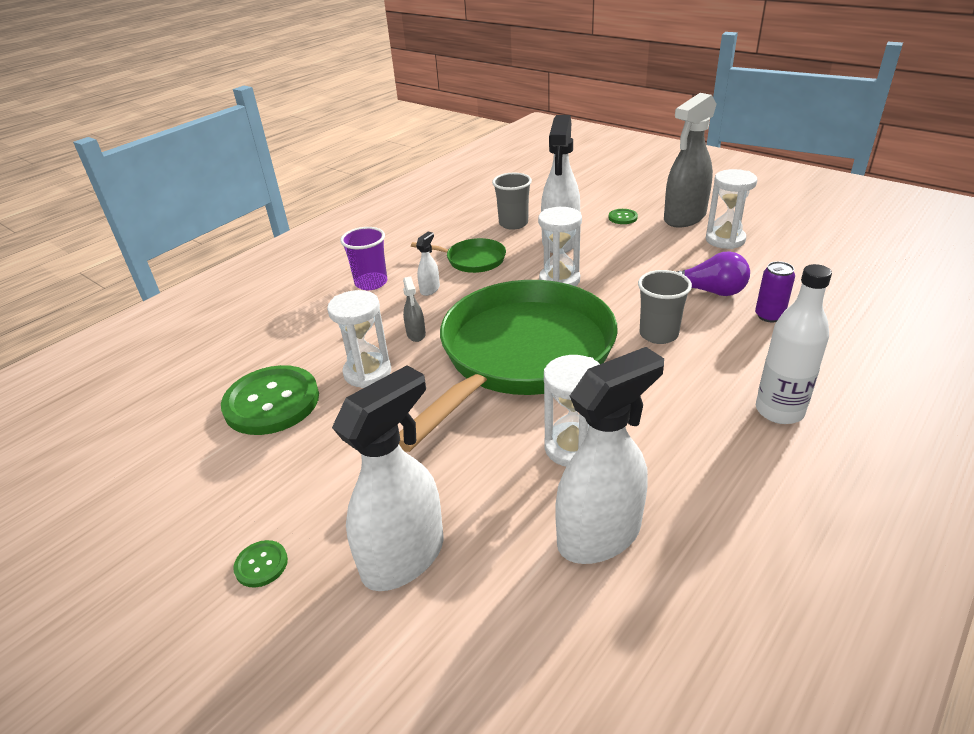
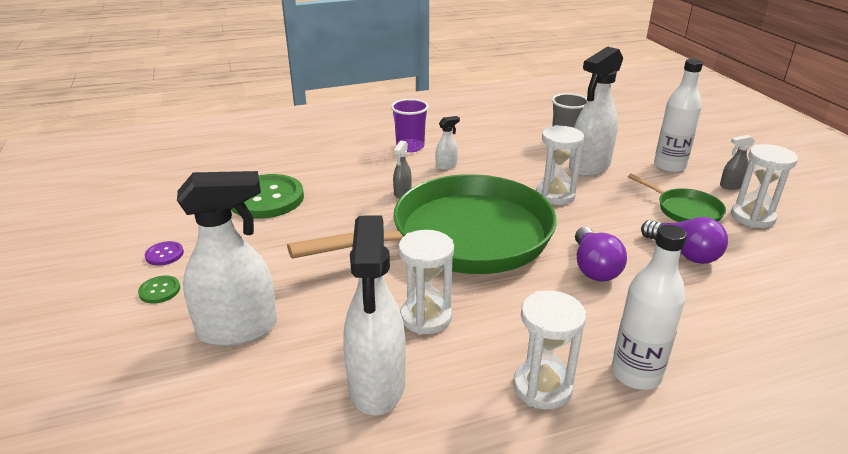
camera: 30 degrees right, 5 degrees down
white hourglass [327,290,391,388] -> white hourglass moved to [513,291,586,410]
green pan [411,238,506,273] -> green pan moved to [628,173,726,222]
white spray bottle [555,347,664,564] -> white spray bottle turned 90 degrees clockwise [344,215,406,416]
green button [609,209,638,224] -> white bottle [654,59,703,173]
grey cup [638,270,692,344] -> purple light bulb [575,227,627,281]
grey spray bottle [664,93,717,228] -> grey spray bottle [720,135,755,190], size x0.44
purple can [755,261,795,322] -> none
none -> purple button [145,241,184,266]

